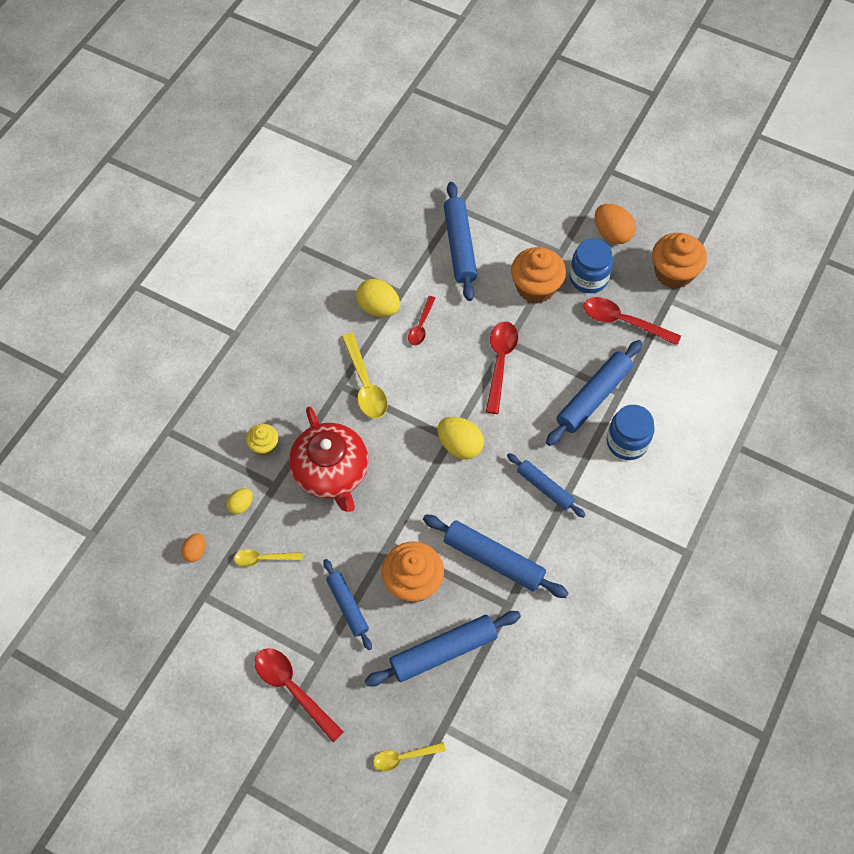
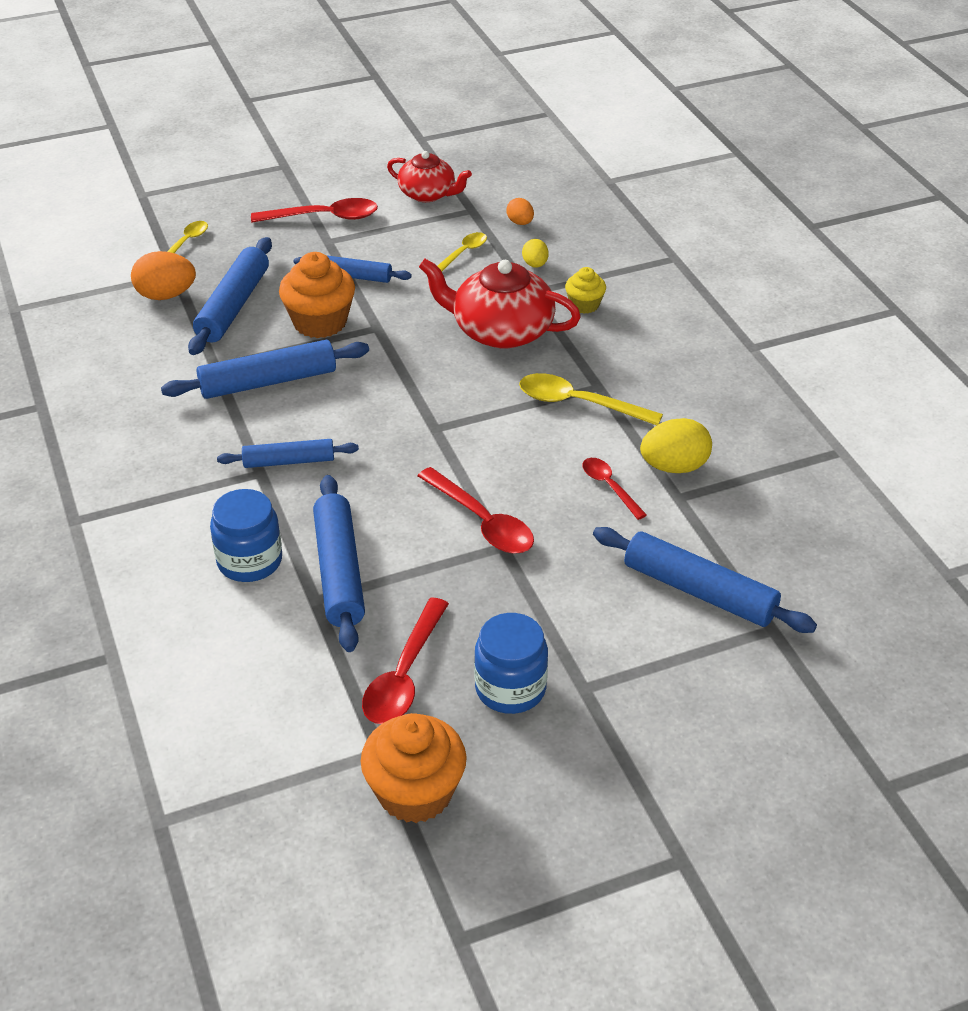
camera: 130 degrees right, 20 degrees down
yellow egg [437,417,484,460] -> none
orange cupcake [511,247,566,303] -> none
red spoon [583,297,681,345] -> red spoon turned 135 degrees clockwise [362,598,449,724]
orange egg [595,204,636,244] -> orange egg moved to [131,251,196,300]
none -> red teapot [387,151,472,202]

